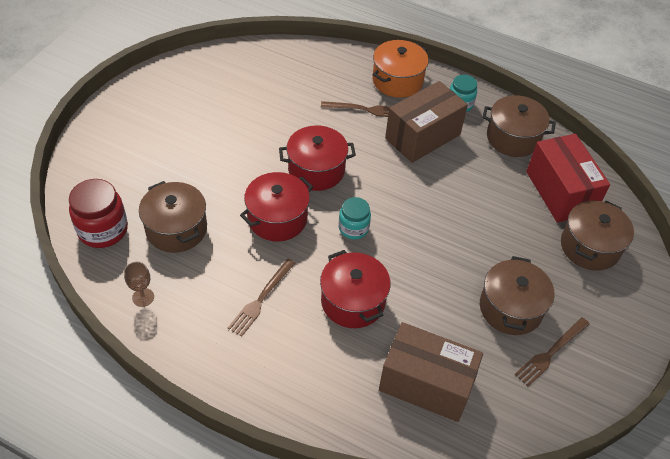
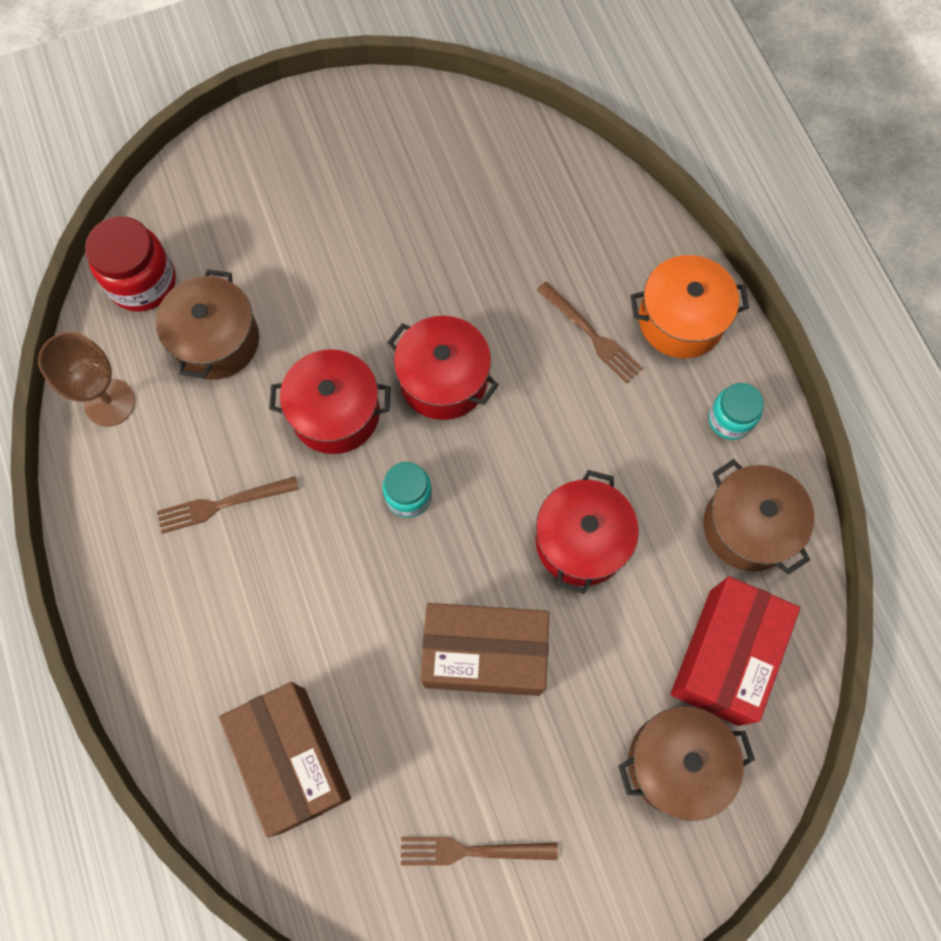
camera: 45 degrees right, 20 degrees up
brown goblet [124,261,154,307] -> brown goblet [38,332,135,427], size x1.72
red pot [320,250,391,328] -> red pot moved to [536,470,639,594]
brown box [385,81,468,163] -> brown box moved to [420,603,549,696]
brown pot [480,256,554,335] -> none

